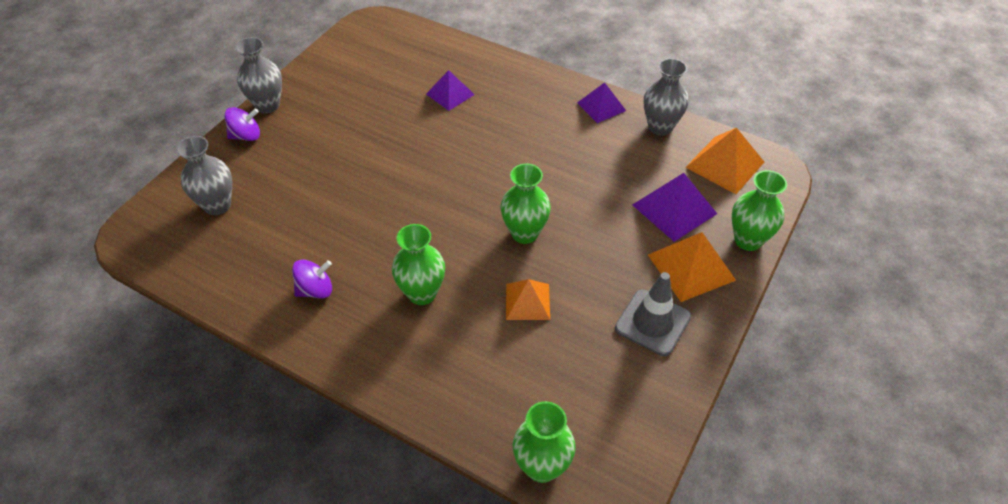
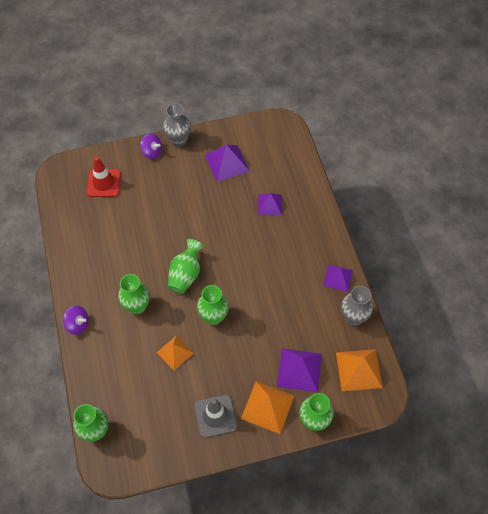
camera: 45 degrees right, 10 degrees up
grey vase [176,136,232,215] -> red traffic cone [87,157,121,197]
purple spinning top [292,260,332,298] -> purple spinning top moved to [63,306,89,335]
none -> green vase [168,239,204,294]
none -> purple pyramid [205,145,250,182]

